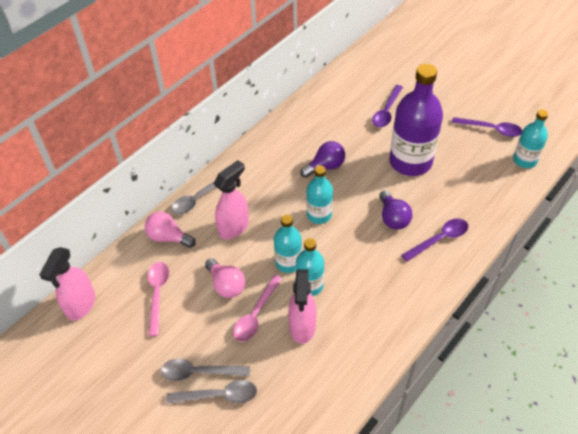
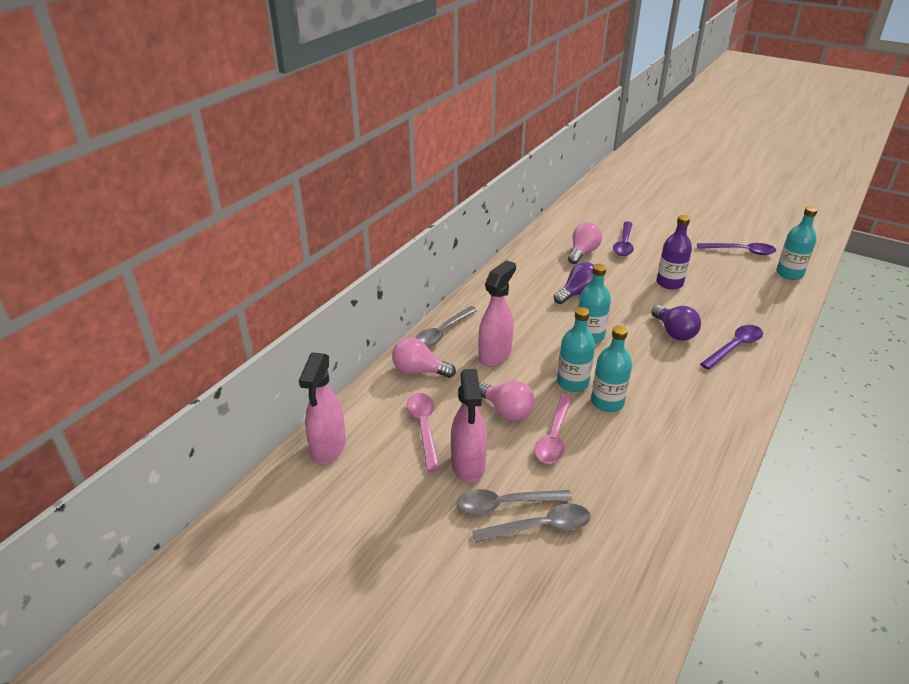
camera: 10 degrees left, 15 degrees down
pink spray bottle [288,269,316,344] -> pink spray bottle moved to [451,369,487,483]
purple bottle [389,64,443,176] -> purple bottle [656,215,692,290], size x0.55
none -> pink light bulb [568,222,602,264]

